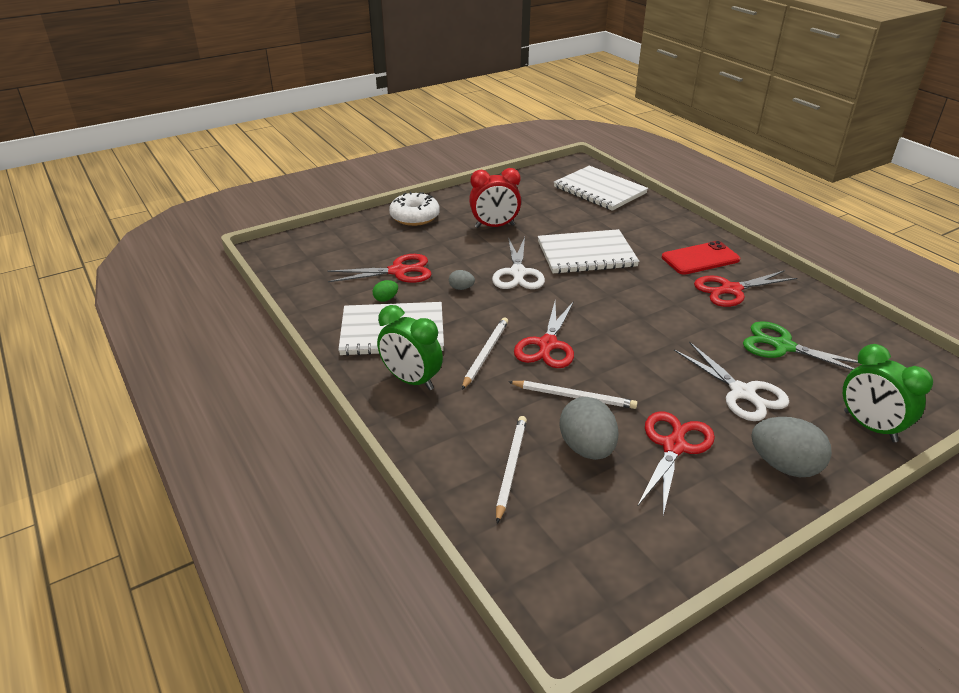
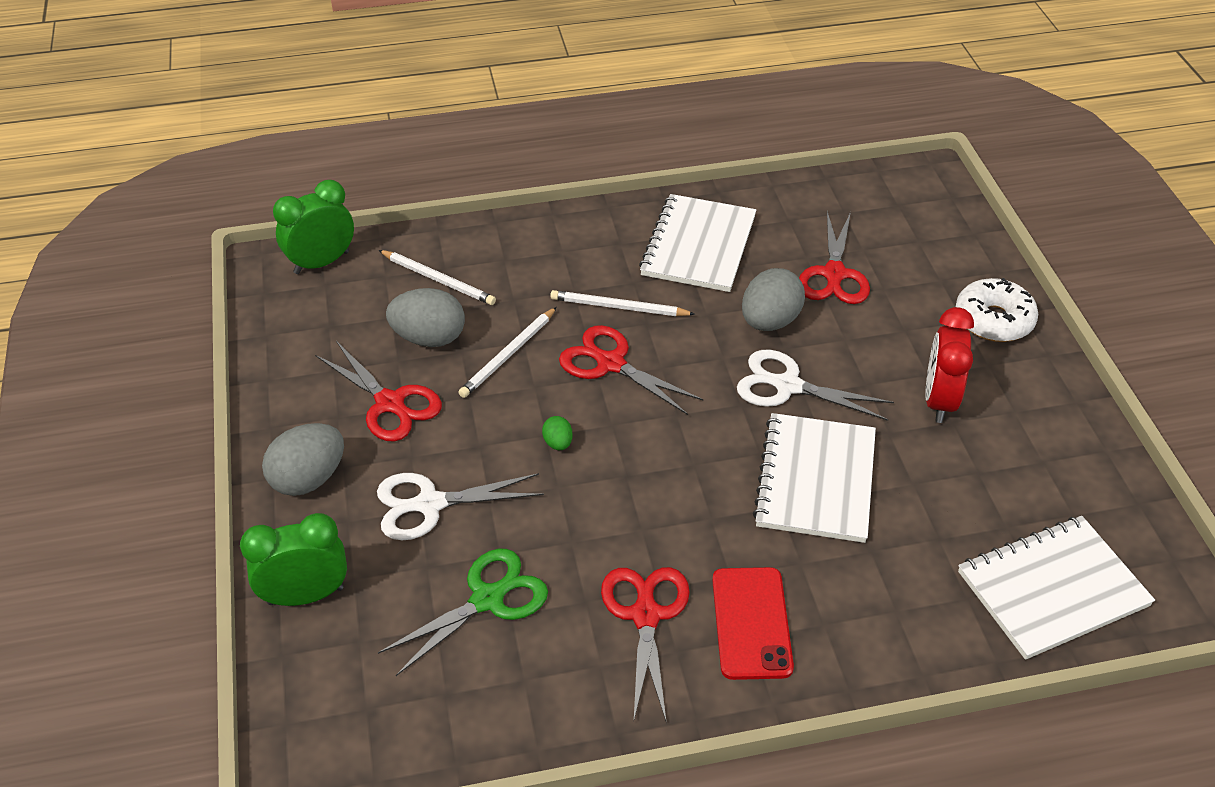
camera: 110 degrees right, 10 degrees up
green egg [373,280,398,302] -> green egg moved to [542,416,573,450]
green clock [377,305,443,390] -> green clock moved to [273,180,354,274]
grey egg [449,270,475,290] -> grey egg [742,268,805,331], size x2.09
white pencil [462,317,508,389] -> white pencil turned 150 degrees clockwise [550,290,695,316]

